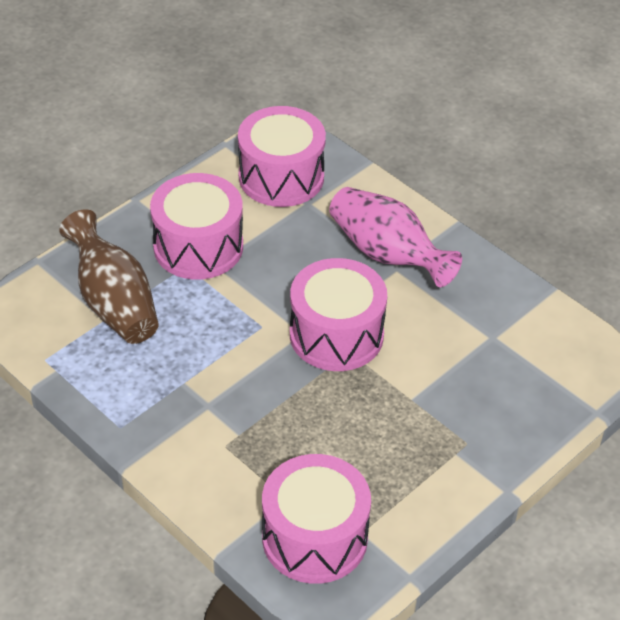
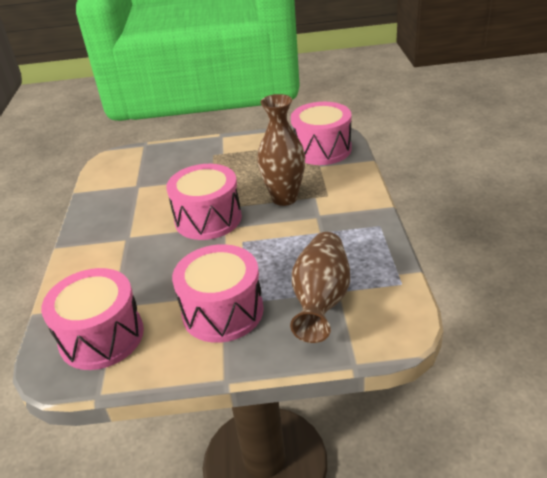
camera: 135 degrees left, 10 degrees down
pink vase [329,187,462,287] -> none
none -> brown vase [257,94,305,206]

